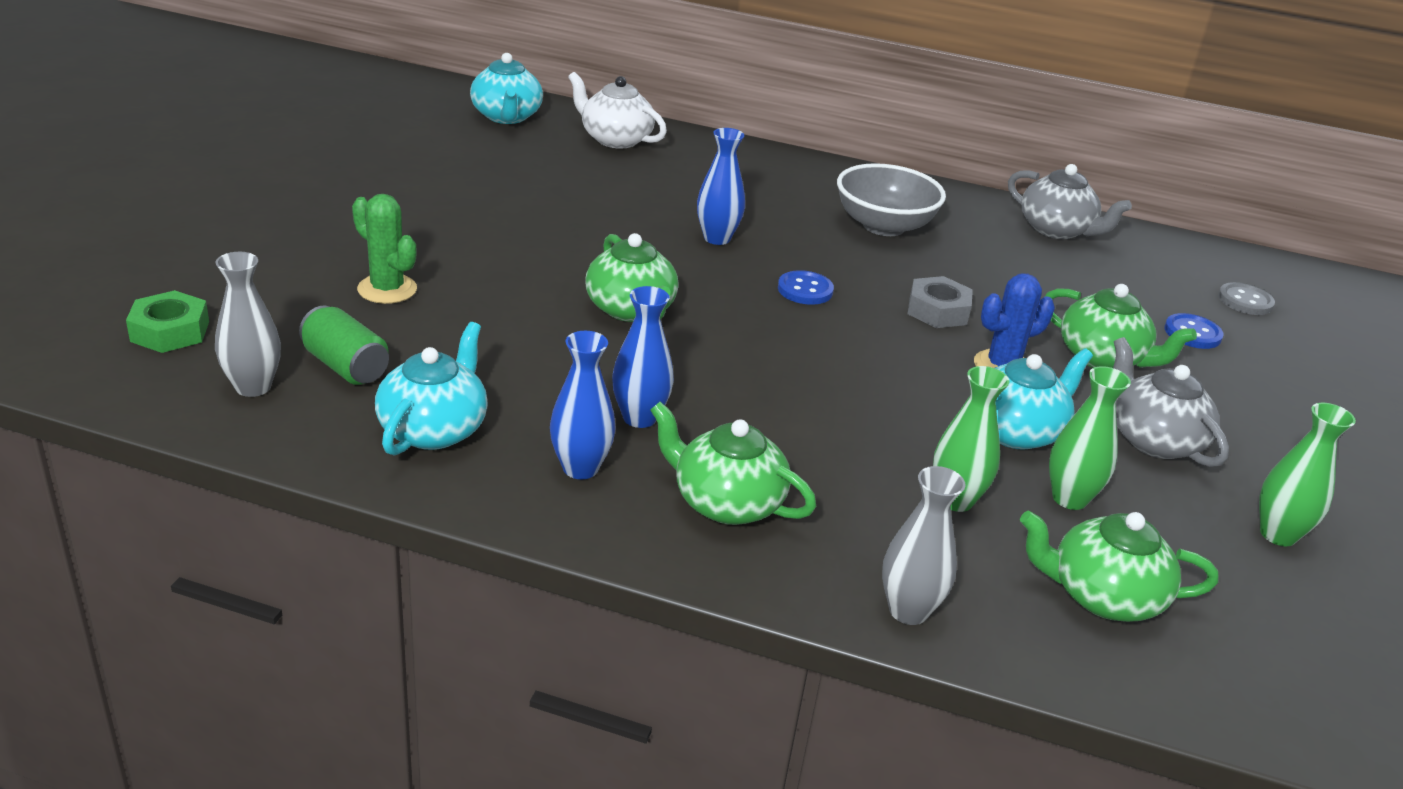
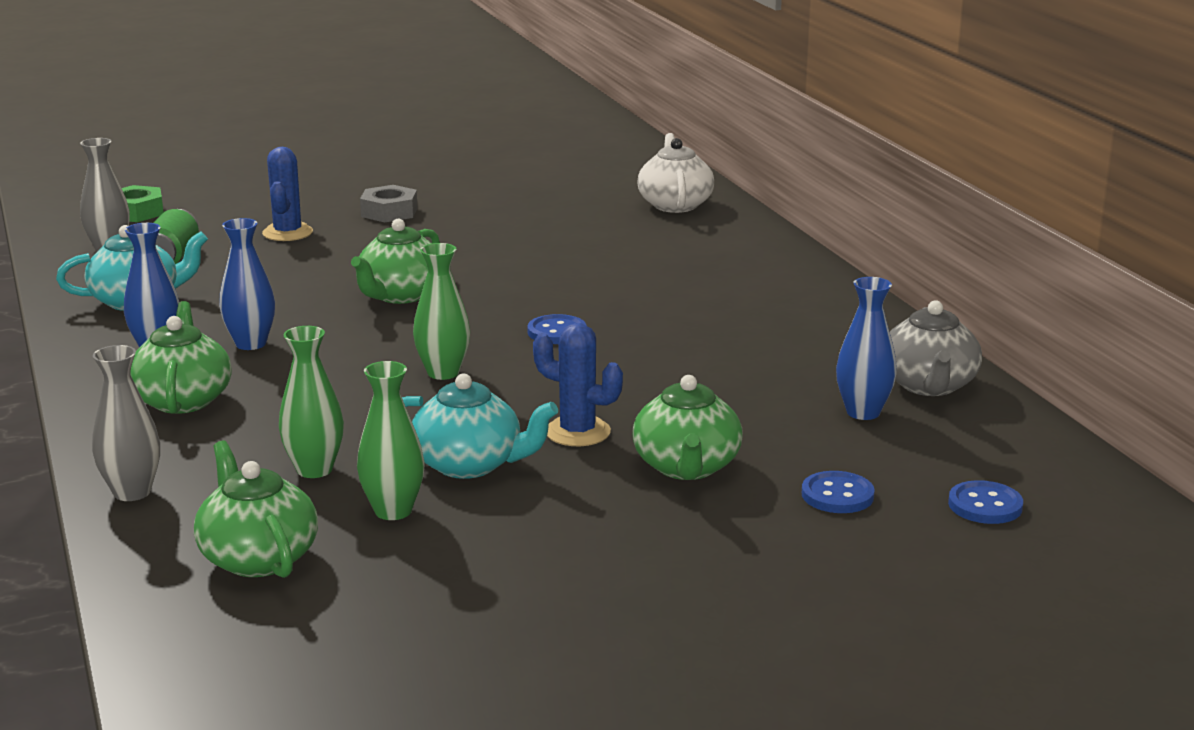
camera: 55 degrees right, 10 degrees down
green cactus [352,194,417,304] -> blue cactus [262,147,313,241]
turquoise teapot [470,53,543,124] -> none
blue vase [697,128,745,245] -> blue vase moved to [836,277,897,420]
grey bowl [837,163,946,236] -> none
grey nut [908,276,973,328] -> grey nut moved to [360,185,418,223]
grey teapot [1113,337,1229,467] -> none
grey button [1218,282,1275,315] -> blue button [948,480,1023,524]
green vase [1259,403,1356,546] -> green vase moved to [413,243,470,380]

